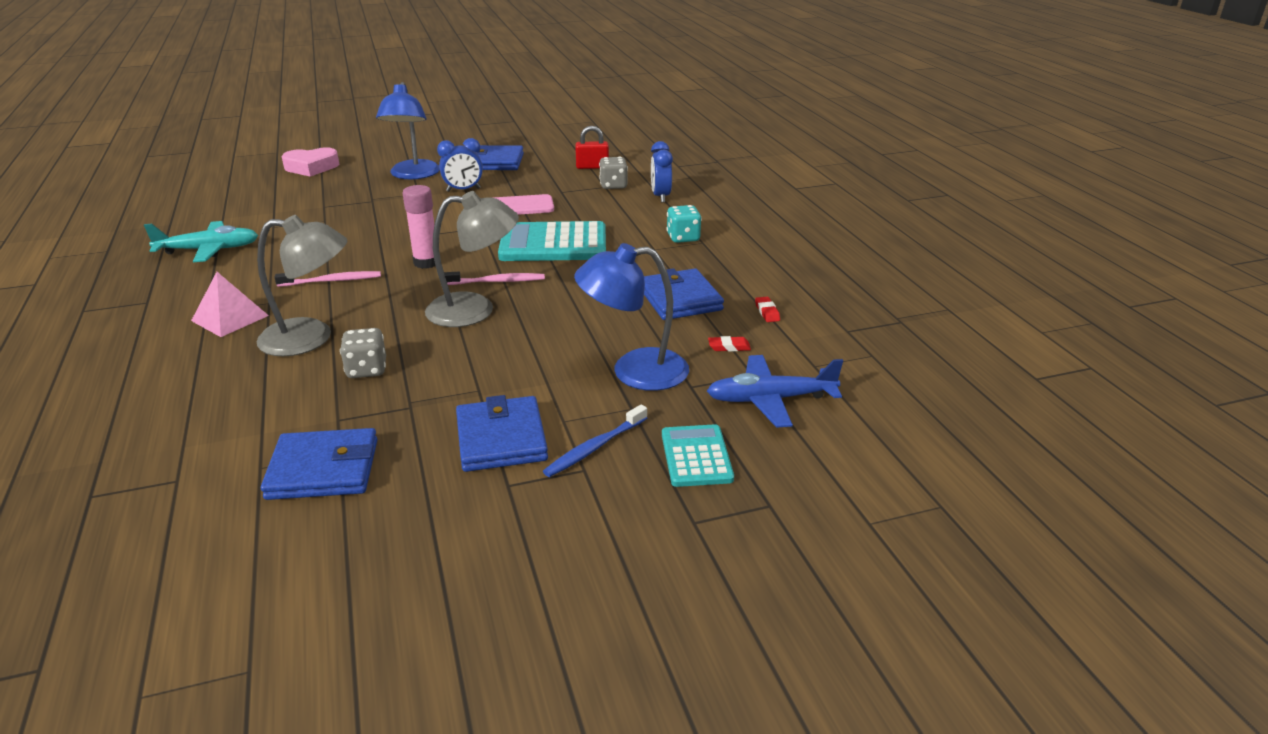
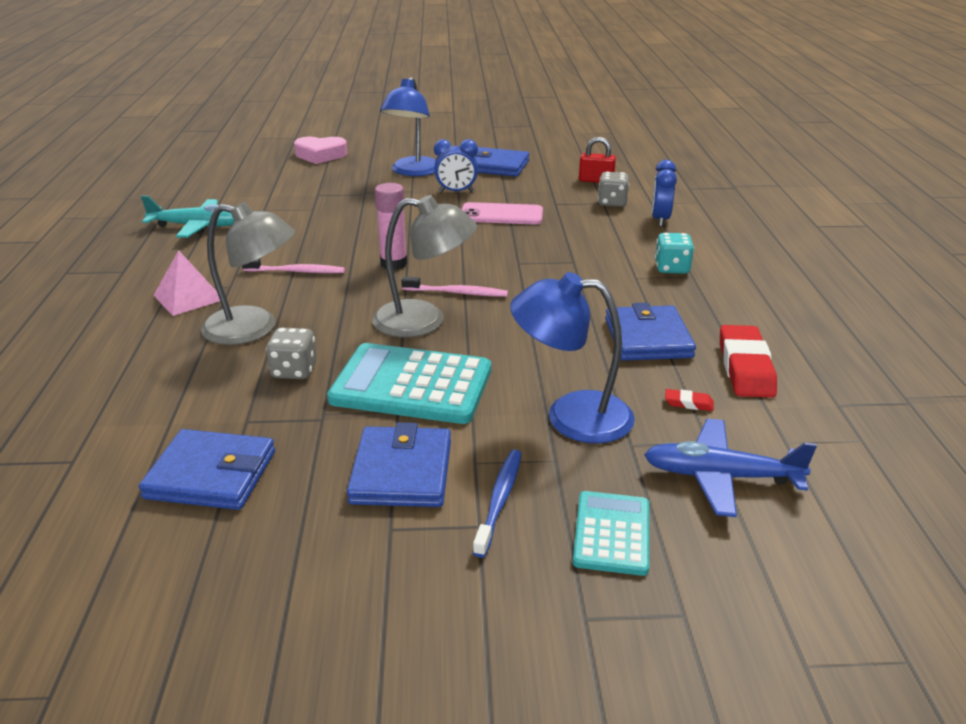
camera: 15 degrees right, 0 degrees up
turquoise calculator [498,221,606,261] -> turquoise calculator moved to [327,343,491,424]
blue toothbrush [543,404,647,477] -> blue toothbrush turned 135 degrees clockwise [473,449,522,558]
red eraser [755,297,780,322] -> red eraser [720,325,777,398], size x2.29

